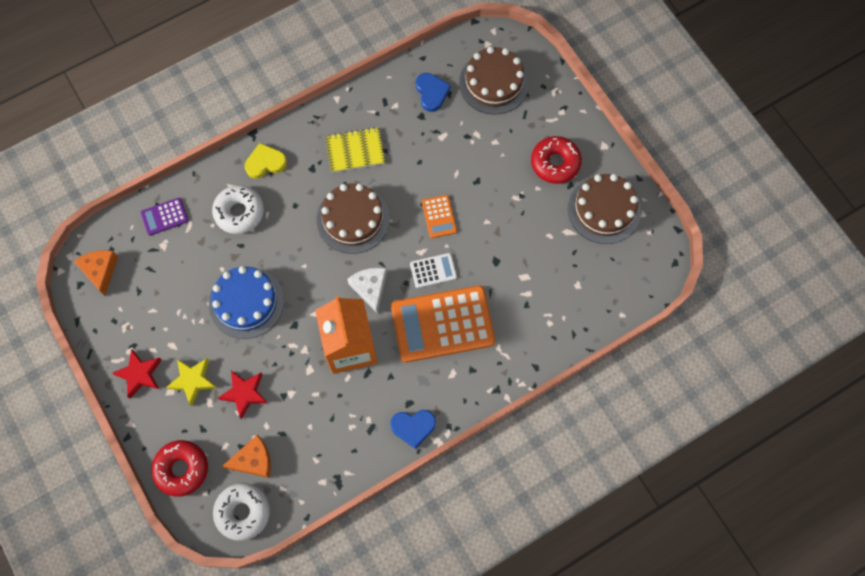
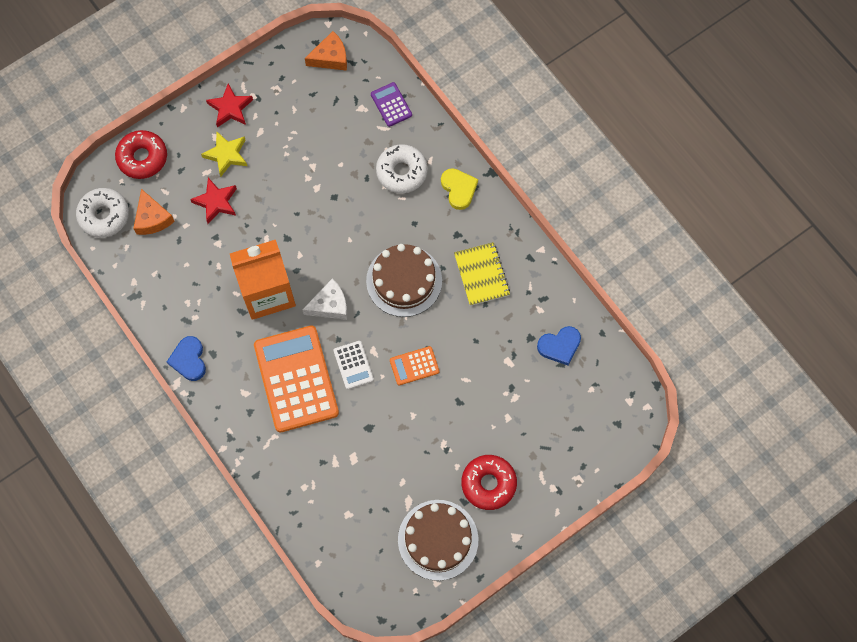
camera: 85 degrees right, 0 degrees up
blue cake [209,266,284,339] -> none
brown cake [459,46,529,115] -> none

